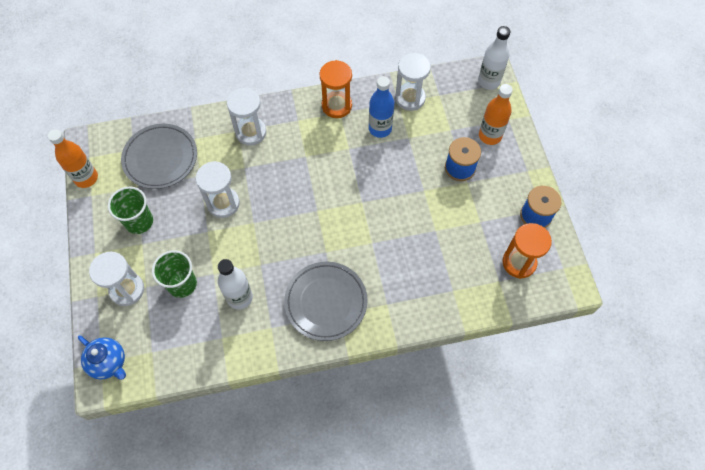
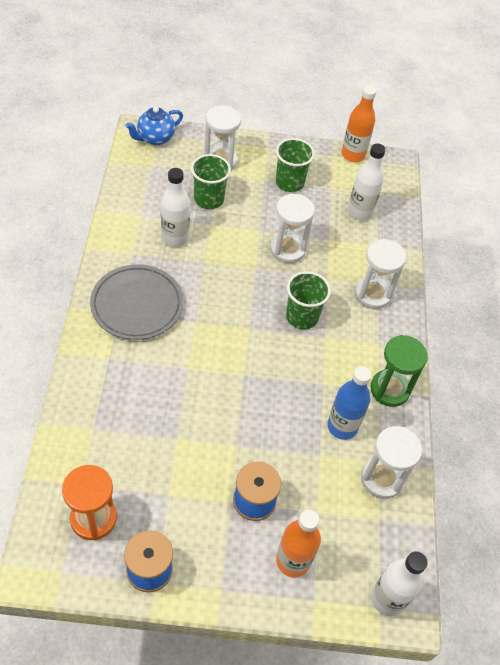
camera: 100 degrees right, 10 degrees down
grey plate [121,124,197,189] -> white bottle [348,144,386,220]
orange hourglass [319,60,352,118] -> green hourglass [370,335,428,407]
none -> green cup [286,271,331,329]

